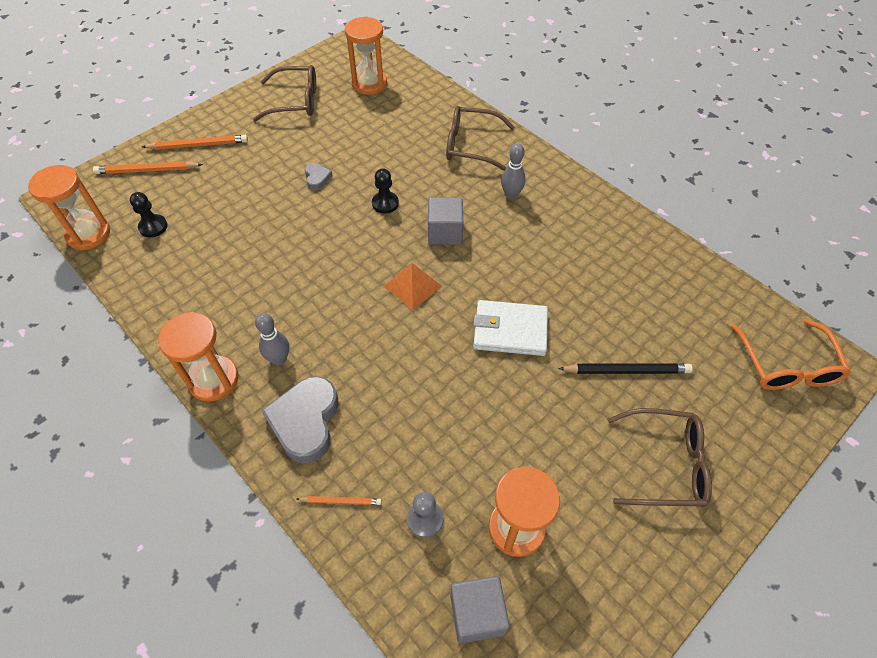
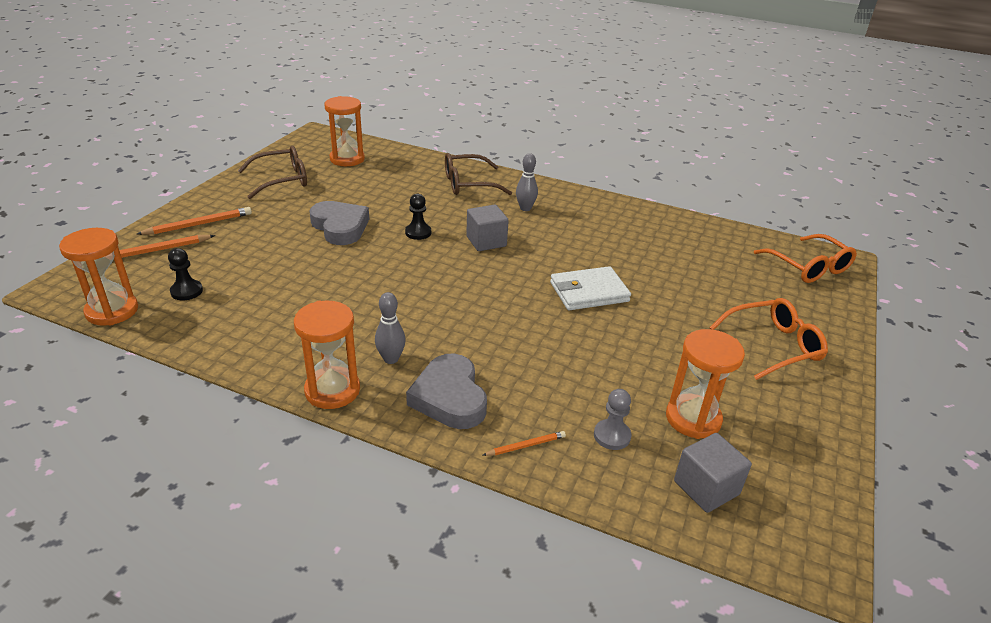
camera: 25 degrees left, 20 degrees down
grey heart [305,163,333,190] -> grey heart [309,201,369,245], size x2.10
orange pyramid [384,263,442,310] -> none
black pencil [558,363,693,374] -> none
brown glasses [607,408,712,507] -> orange glasses [710,298,828,380]

